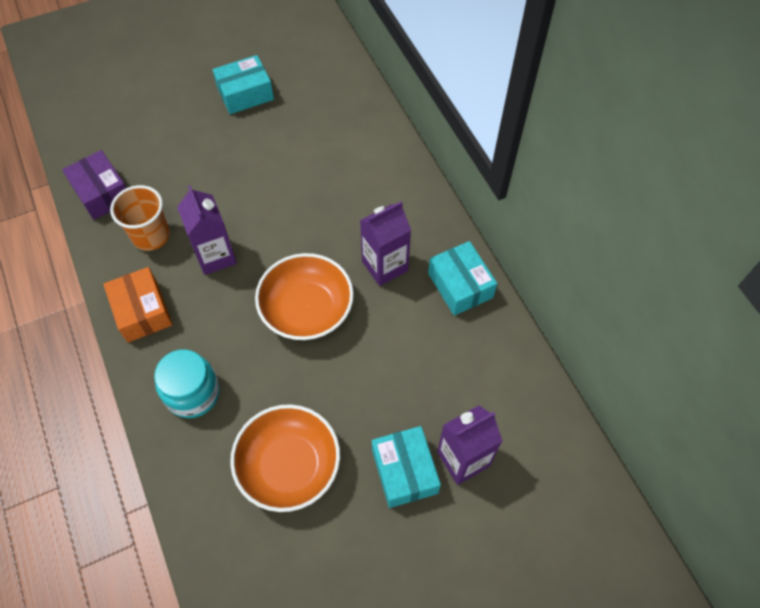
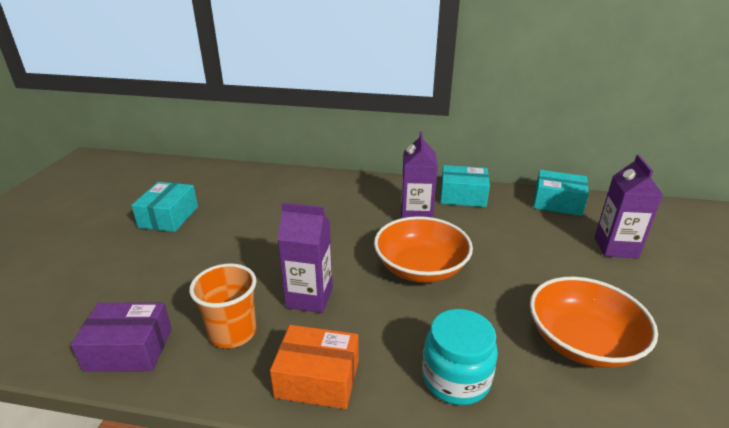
camera: 55 degrees left, 30 degrees down
turquoise box [372,426,441,508] -> turquoise box moved to [534,170,589,216]

